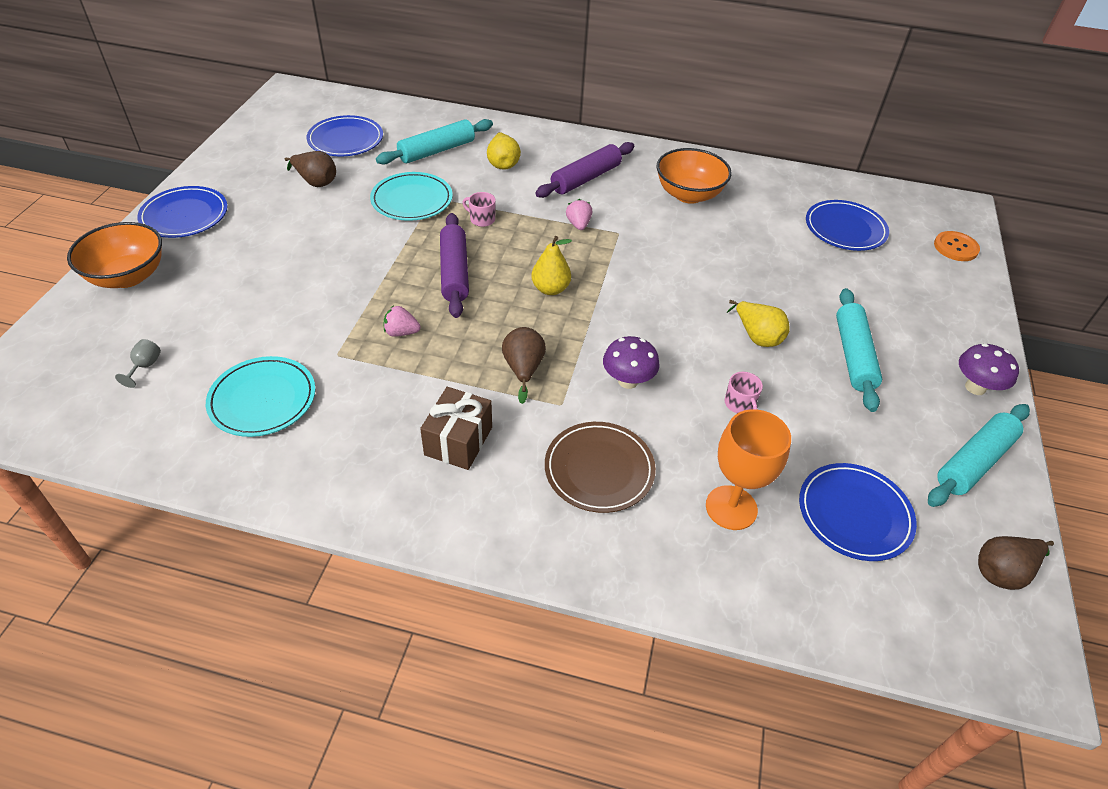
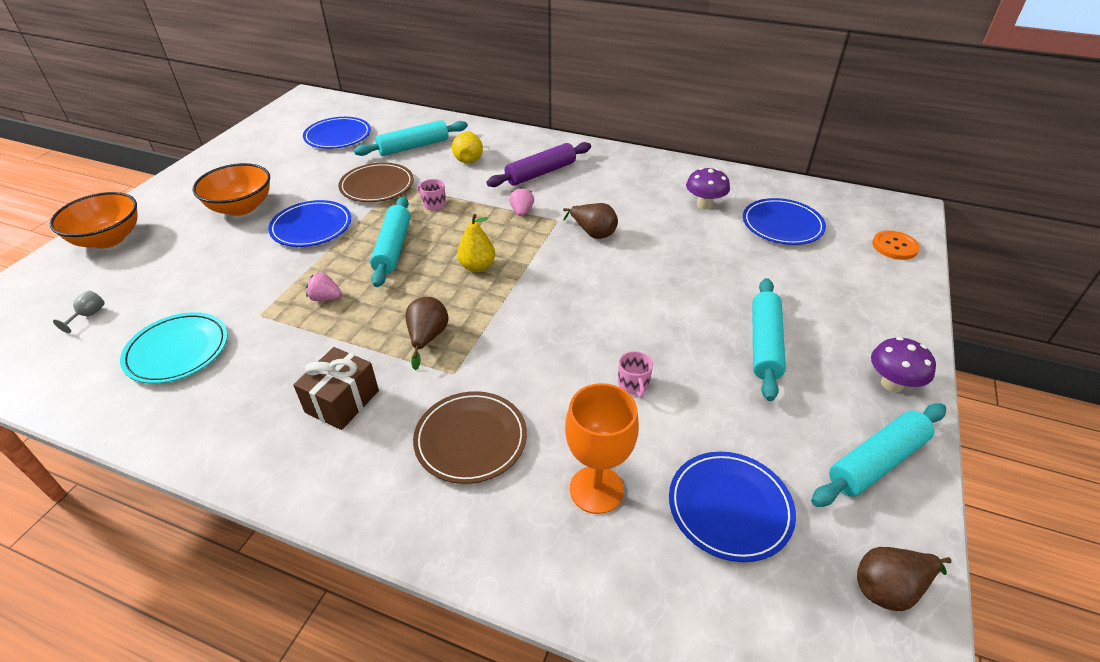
camera: 10 degrees right, 5 degrees down
blue plate [137,186,228,238] -> blue plate moved to [268,200,351,247]
brown pear [285,151,336,187] -> brown pear moved to [563,203,618,239]
turquoise plate [370,172,453,221] -> brown plate [338,163,414,202]
purple rolling pin [440,213,469,318] -> turquoise rolling pin [370,196,411,287]
purple mushroom [603,336,660,389] -> purple mushroom moved to [686,168,730,209]
orange bowl [657,148,732,204] -> orange bowl moved to [193,163,270,216]
yellow pear [727,300,790,347] -> none

